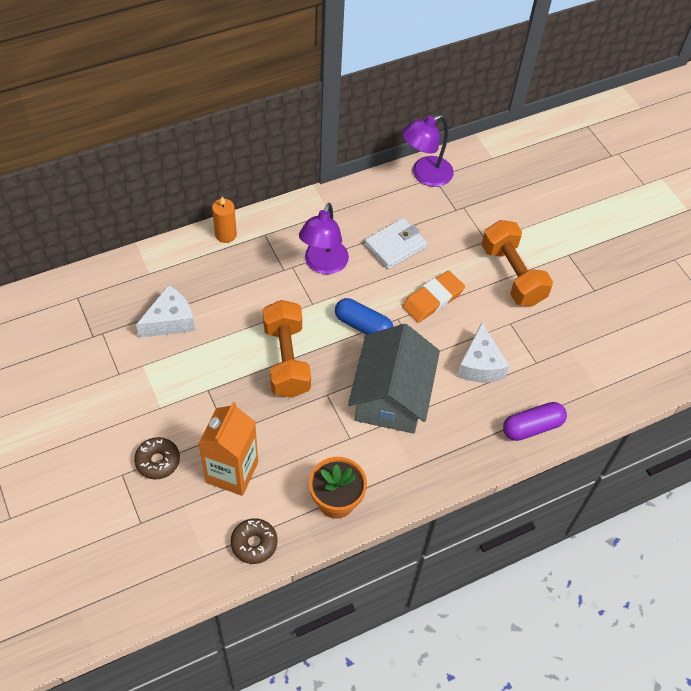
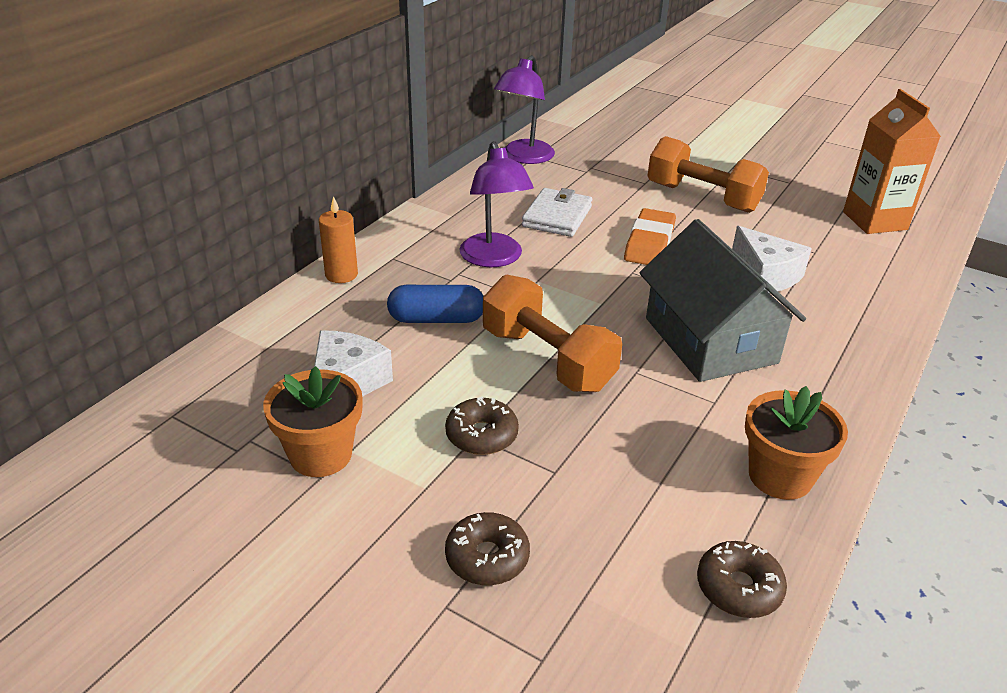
camera: 30 degrees left, 20 degrees down
orange carton [198,402,258,496] -> orange carton moved to [843,89,941,234]
blue capsule [335,298,394,335] -> blue capsule moved to [387,285,483,323]
purple capsule [503,402,567,441] -> none
none -> orange flower pot [263,366,363,477]
none -> brown donut [445,397,519,455]

